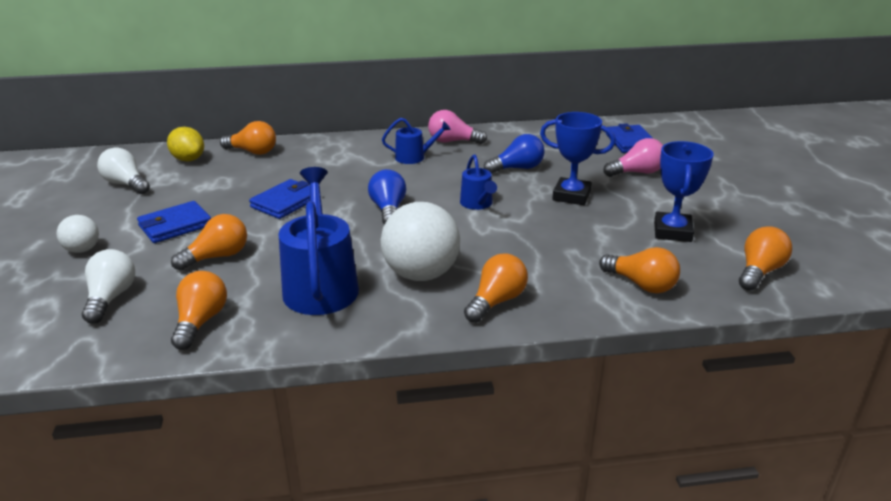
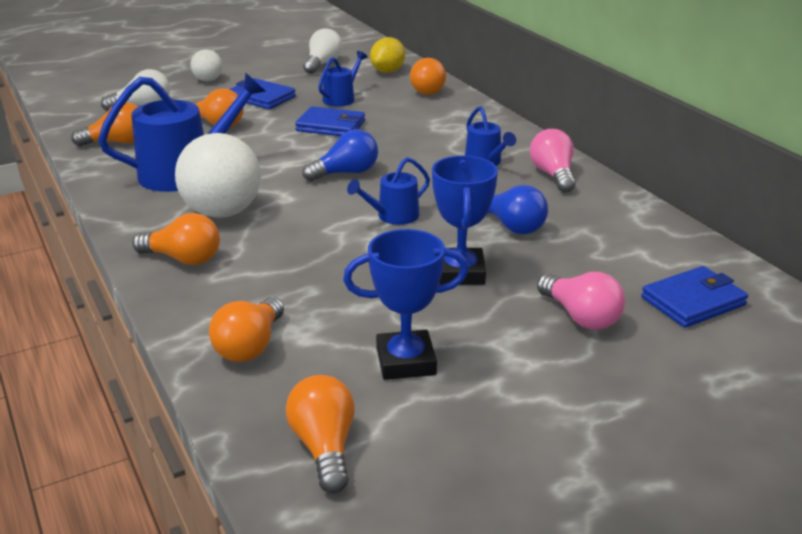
camera: 70 degrees right, 0 degrees up
orange light bulb [739,226,792,291] -> orange light bulb turned 120 degrees counterclockwise [286,375,355,493]
none -> blue watering can [318,51,367,107]

